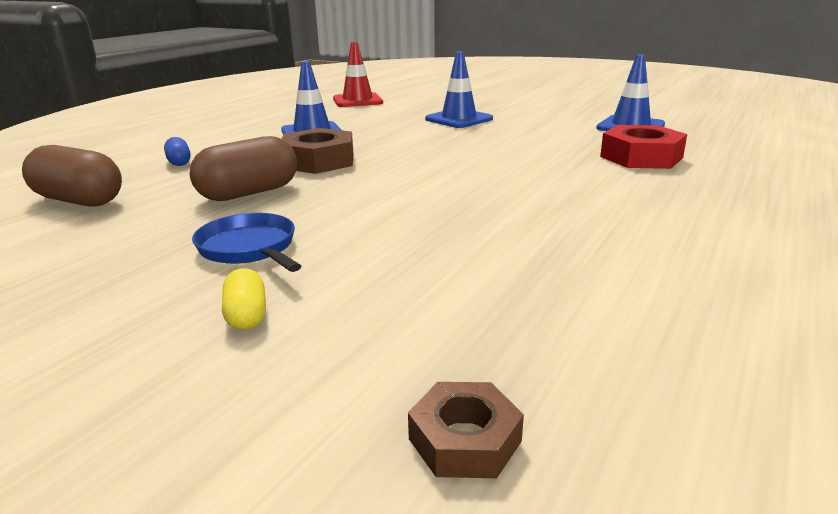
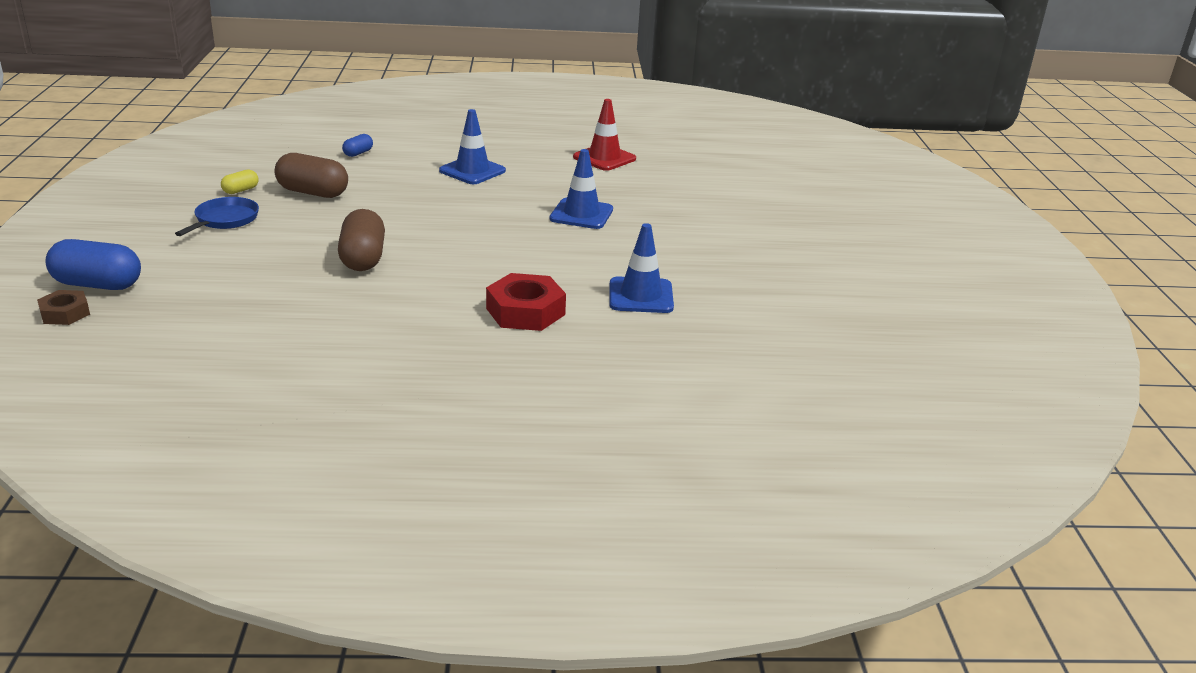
camera: 55 degrees right, 5 degrees up
brown capsule [22,145,122,207] -> brown capsule moved to [338,209,385,271]
yellow capsule [222,268,266,330] -> yellow capsule moved to [221,169,259,194]
brown nut [282,128,354,174] -> none
none -> blue capsule [45,239,141,290]

